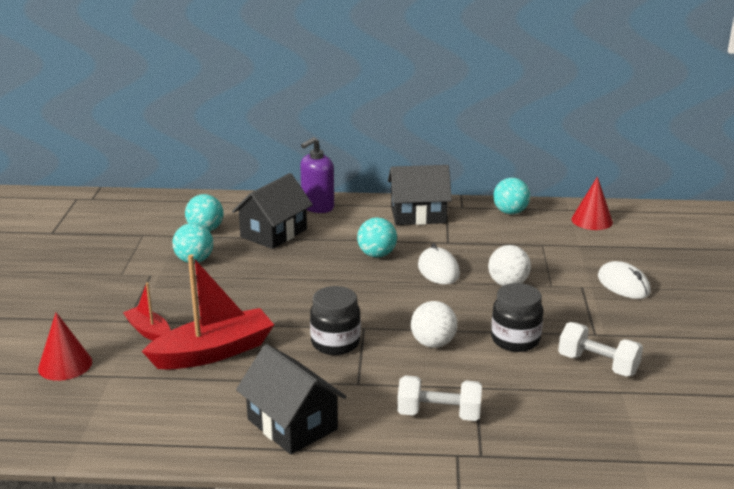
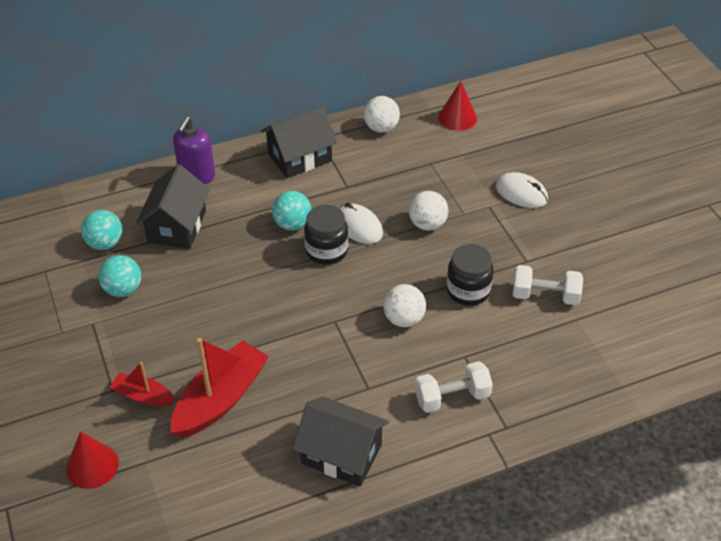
camera: 25 degrees left, 20 degrees up
black jar [310,286,361,355] -> black jar moved to [304,205,348,265]
turquoise ball [493,178,530,214] -> white ball [364,96,400,133]

